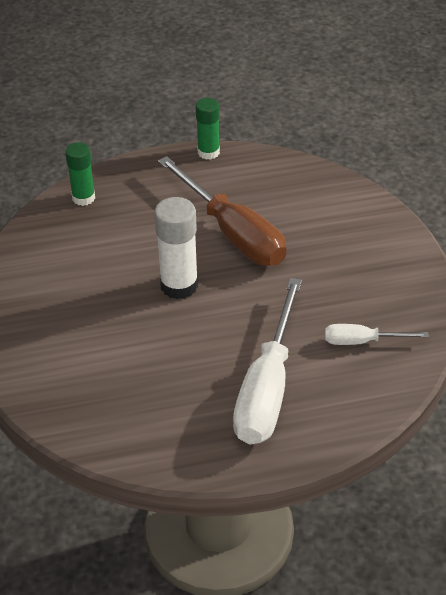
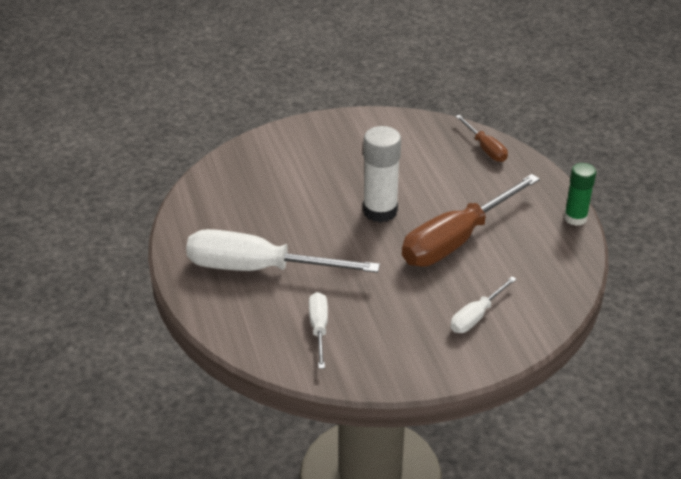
camera: 85 degrees right, 5 degrees down
green glue stick [65,142,95,206] -> brown screwdriver [455,115,508,162]
none -> white screwdriver [450,277,517,333]

